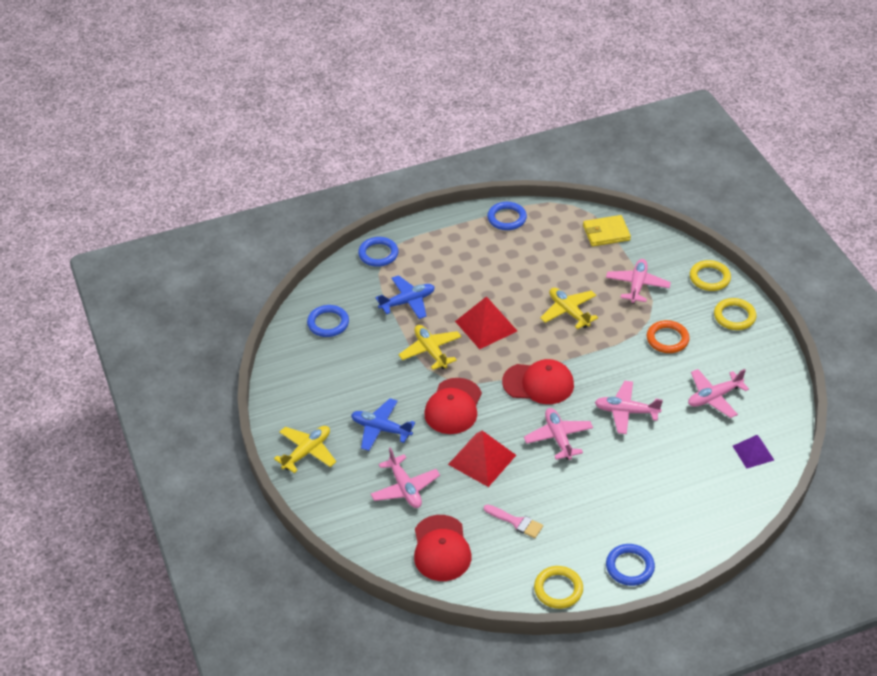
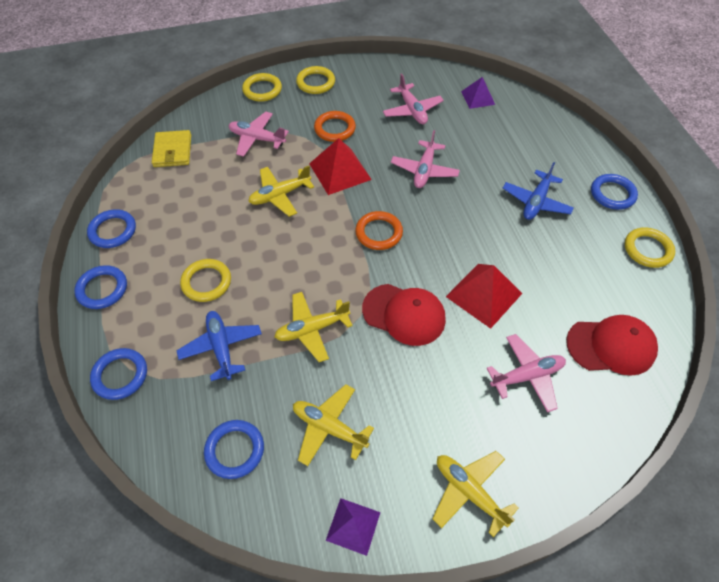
camera: 85 degrees left, 10 degrees up
blue plane [351,398,415,451] -> blue plane moved to [503,162,574,220]
red pyramid [455,296,517,349] -> red pyramid moved to [309,138,372,195]
pink brush [484,504,543,538] -> none
red cap [502,359,574,404] -> orange ring [355,211,403,250]
pink plane [524,408,593,460] -> none
none -> blue ring [74,265,127,309]
none -> yellow ring [180,259,231,302]
none -> yellow plane [293,384,374,466]
none -> purple pyramid [326,498,380,556]

